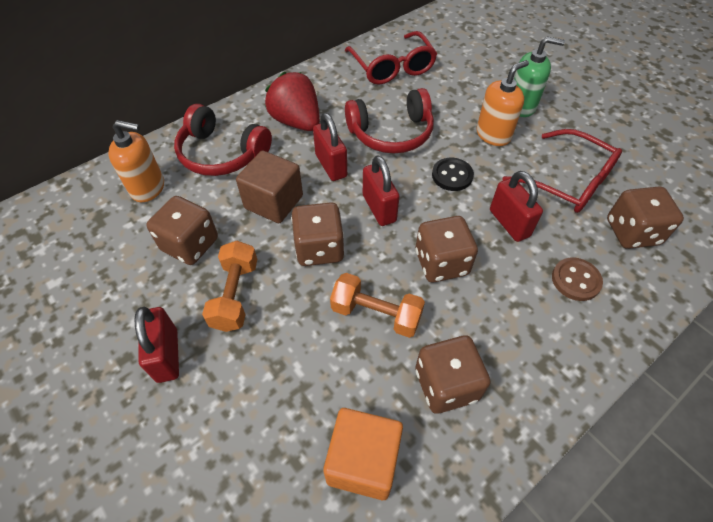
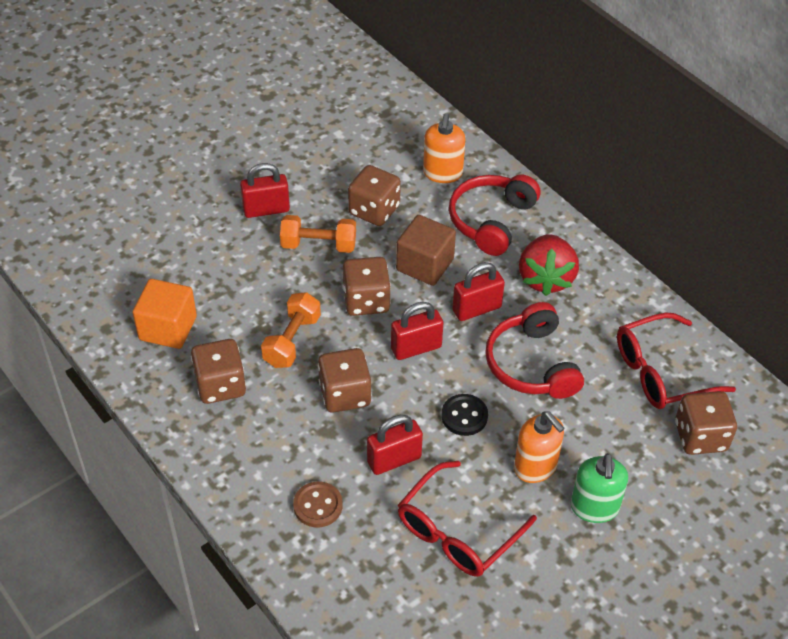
camera: 90 degrees right, 5 degrees down
red strawberry [265,72,320,131] -> red strawberry turned 135 degrees clockwise [519,234,579,296]
brown dice [607,186,684,249] -> brown dice moved to [675,391,737,455]

